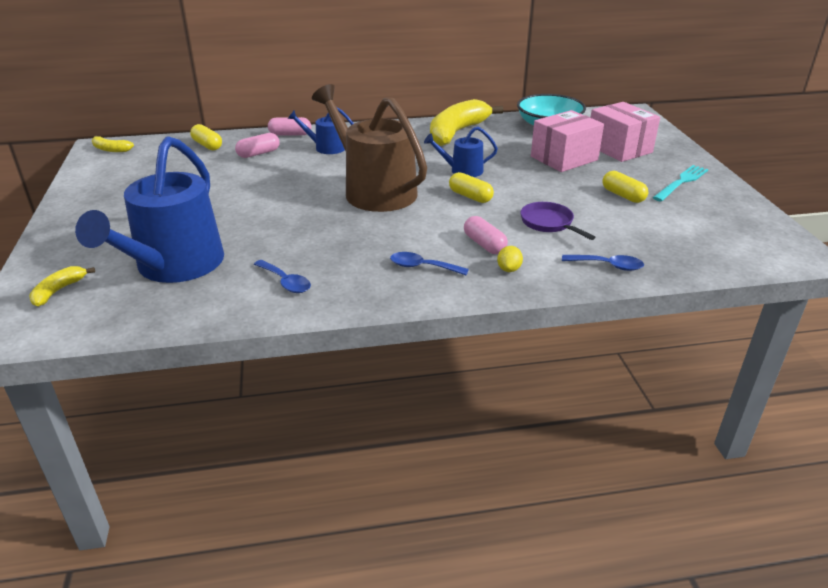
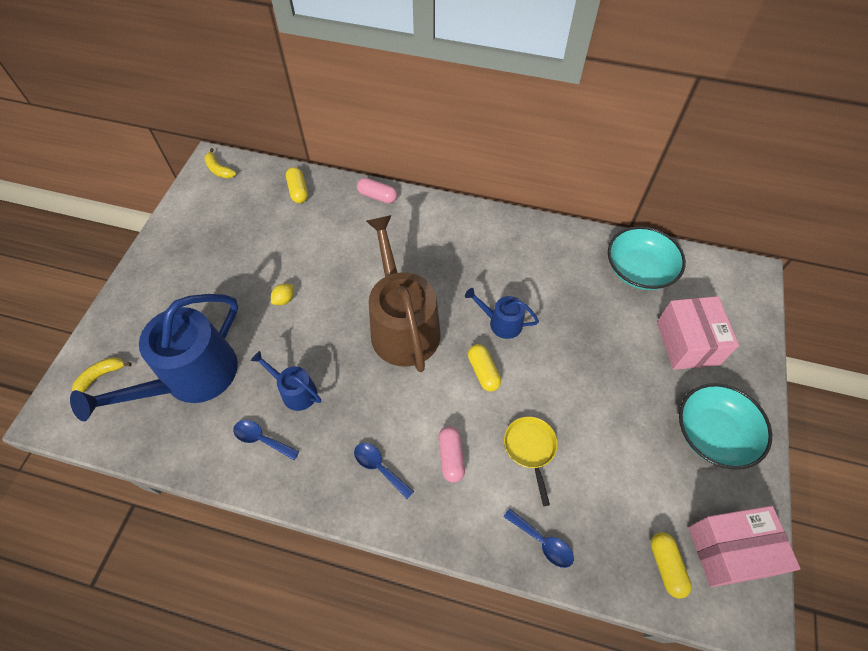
camera: 25 degrees right, 25 degrees up
pink capsule [235,133,280,158] -> none
blue spoon [254,260,311,293] -> blue spoon turned 135 degrees clockwise [233,420,300,460]
blue watering can [288,107,354,154] -> blue watering can moved to [251,351,321,411]
yellow banana [430,99,504,146] -> none
yellow lemon [497,246,523,272] -> yellow lemon moved to [271,284,294,305]
purple pan [520,202,596,240] -> yellow pan [504,416,558,506]
pink box [531,110,604,172] -> pink box moved to [688,506,801,587]
yellow capsule [603,171,648,203] -> yellow capsule moved to [650,532,692,598]
turquoise fork [653,165,708,202] -> turquoise bowl [679,383,772,470]

